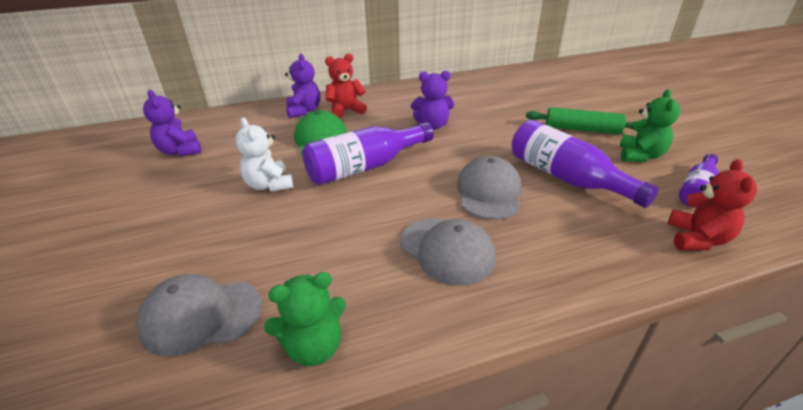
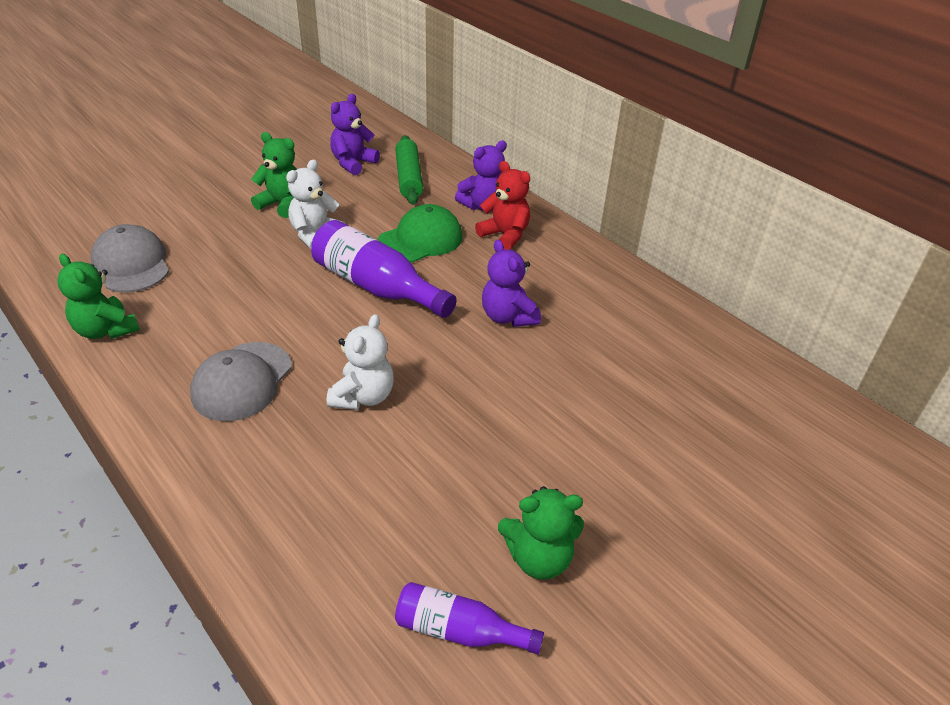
camera: 65 degrees right, 5 degrees up
grey cap [457,156,521,220] -> white teddy bear [327,314,394,410]
purple bottle [512,120,659,208] -> none
green rolling pin [526,107,637,135] -> green rolling pin moved to [395,135,423,205]
red teddy bear [668,159,757,250] -> none
none -> green teddy bear [251,132,297,218]

